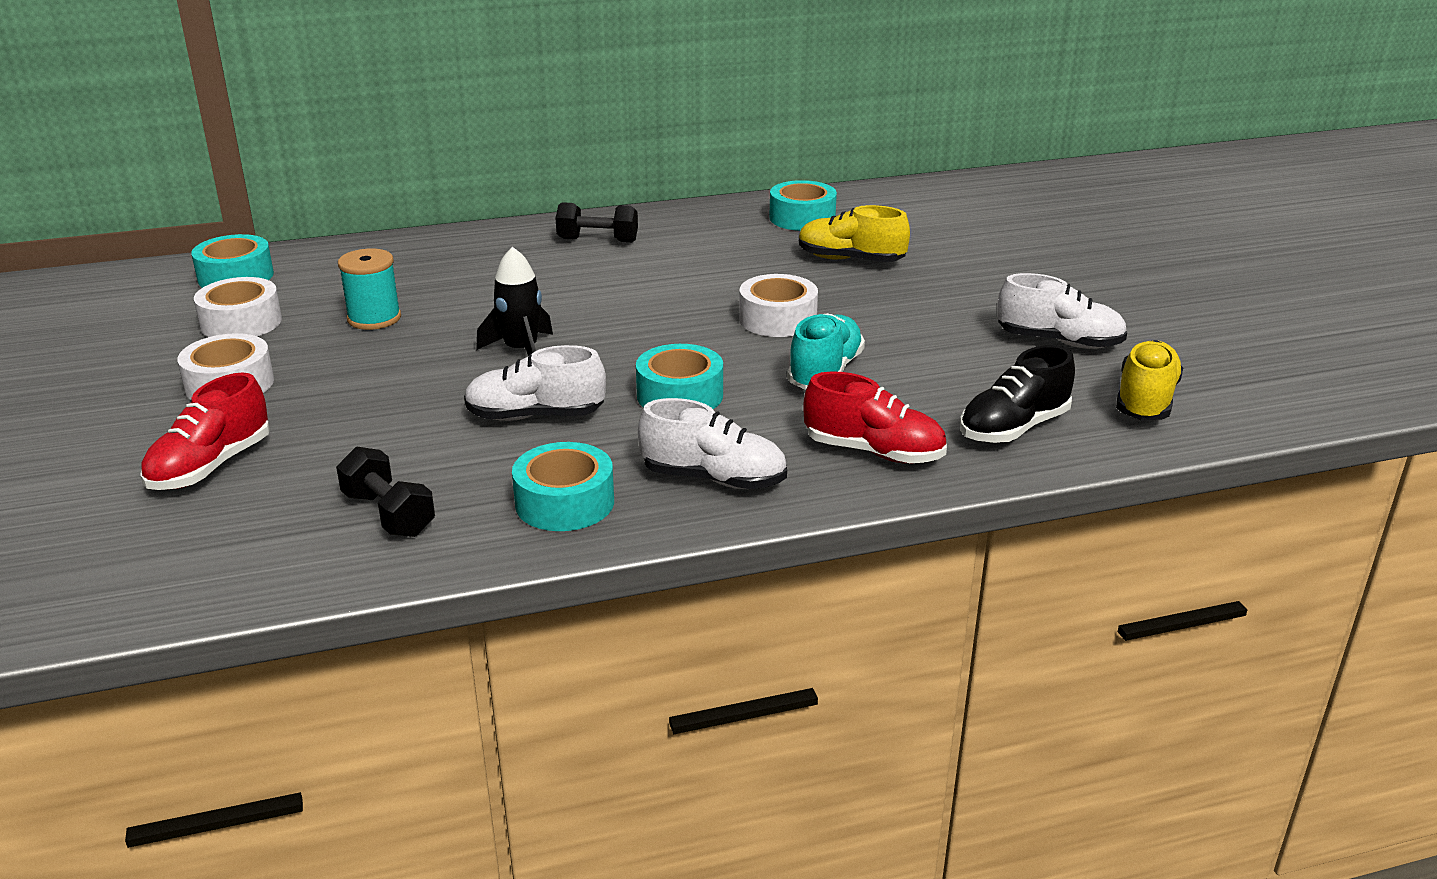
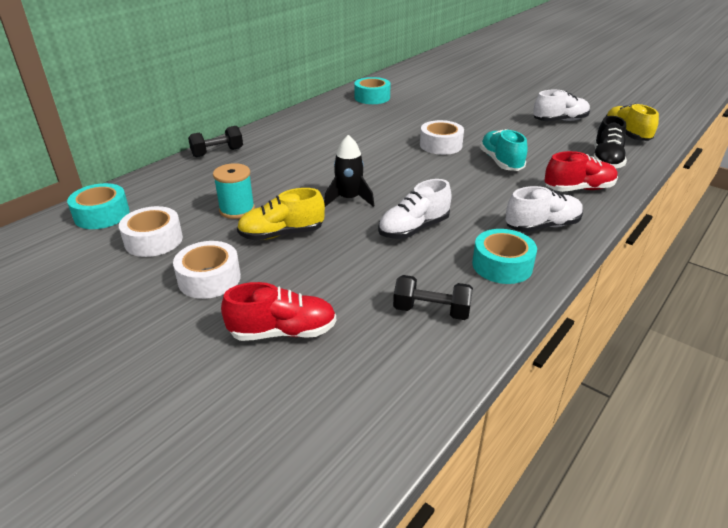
camera: 35 degrees left, 5 degrees up
red shoe [140,372,270,490] -> red shoe turned 90 degrees counterclockwise [221,282,336,341]
black dumbbell [555,202,638,242] -> black dumbbell moved to [188,126,243,157]
turquoise tape [636,344,723,409] -> none
yellow shoe [799,205,910,262] -> yellow shoe moved to [237,188,325,240]

